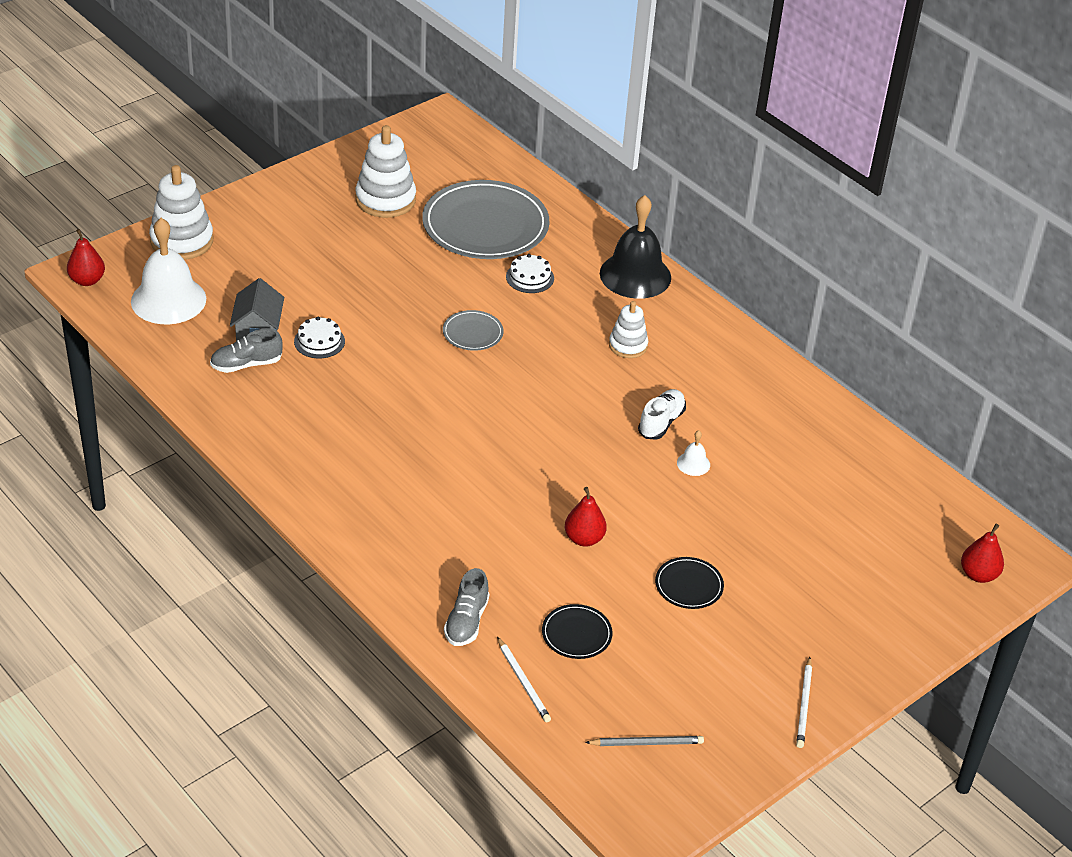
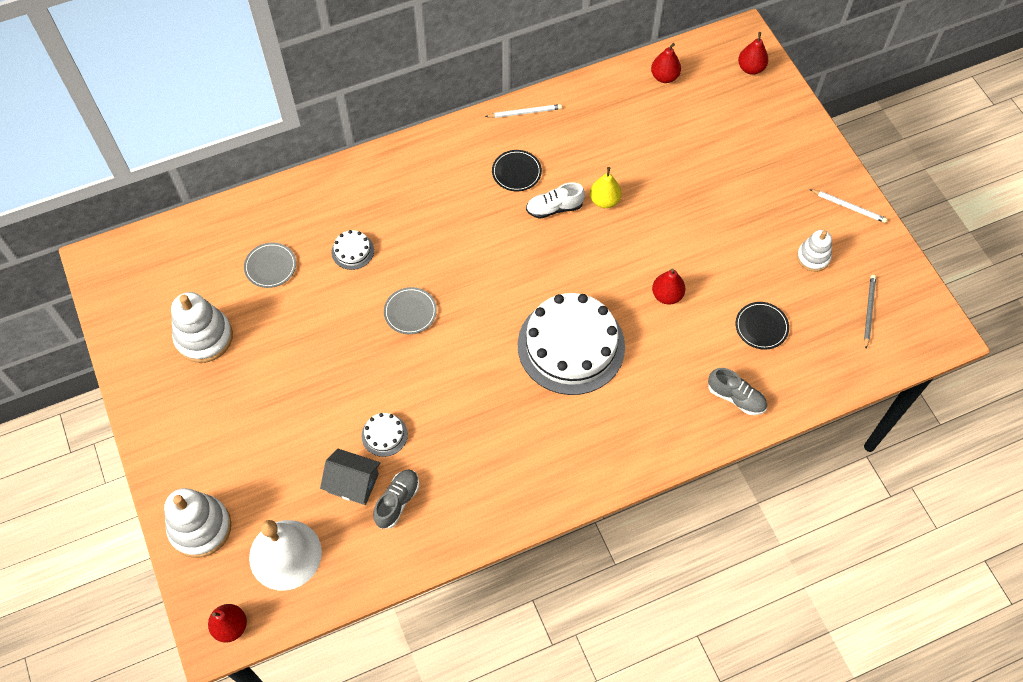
camera: 70 degrees left, 20 degrees up
grey shoe [210,329,283,373] -> grey shoe turned 150 degrees counterclockwise [373,469,419,529]
grey plate [422,180,550,259] -> grey plate [244,243,296,288], size x0.45
white pencil [497,637,551,723] -> white pencil moved to [485,104,562,118]
black bell [600,195,671,299] -> none
white stacking toy [609,301,648,358] -> white stacking toy moved to [797,230,832,272]
white shoe [638,389,686,440] -> white shoe turned 60 degrees counterclockwise [526,182,585,219]
black plate [655,557,724,609] -> black plate moved to [492,150,542,191]
white bell [677,430,710,476] -> yellow pear [590,167,621,208]
none -> white cake [518,293,625,395]
none -> red pear [651,43,681,83]

